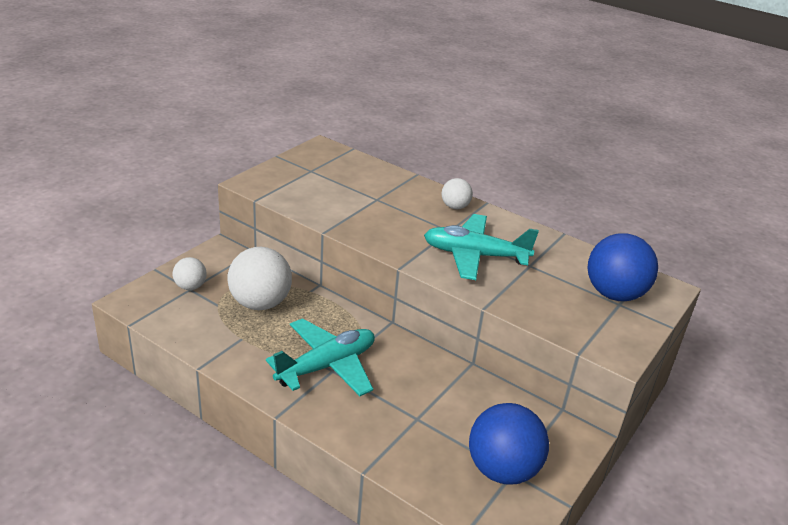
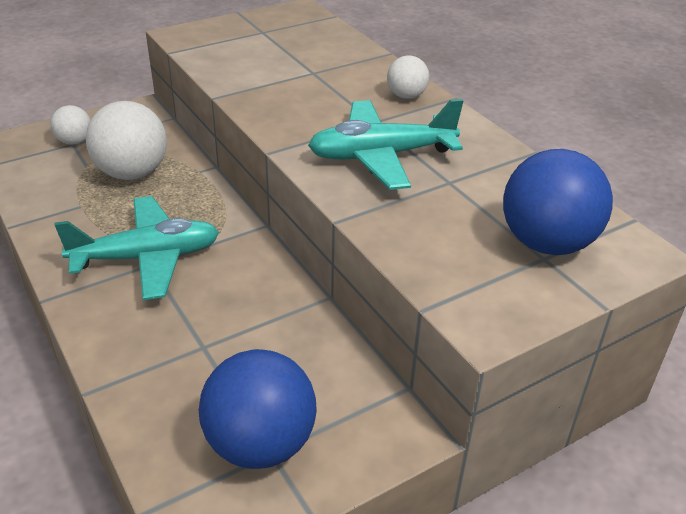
camera: 25 degrees right, 5 degrees up
turquoise plane [424,214,539,280] -> turquoise plane turned 45 degrees counterclockwise [308,99,463,190]

